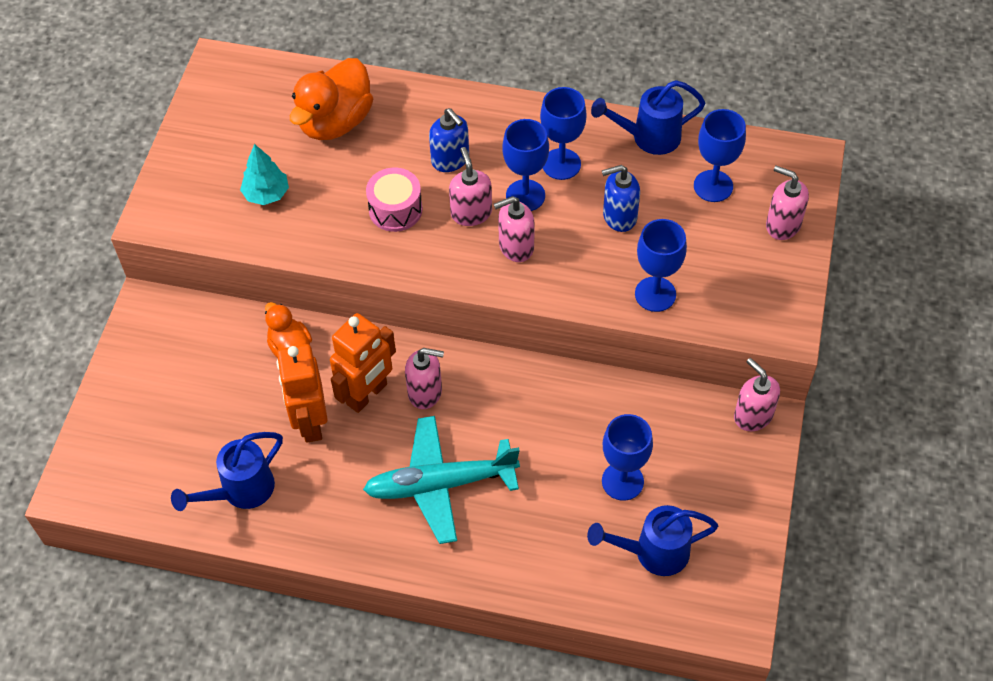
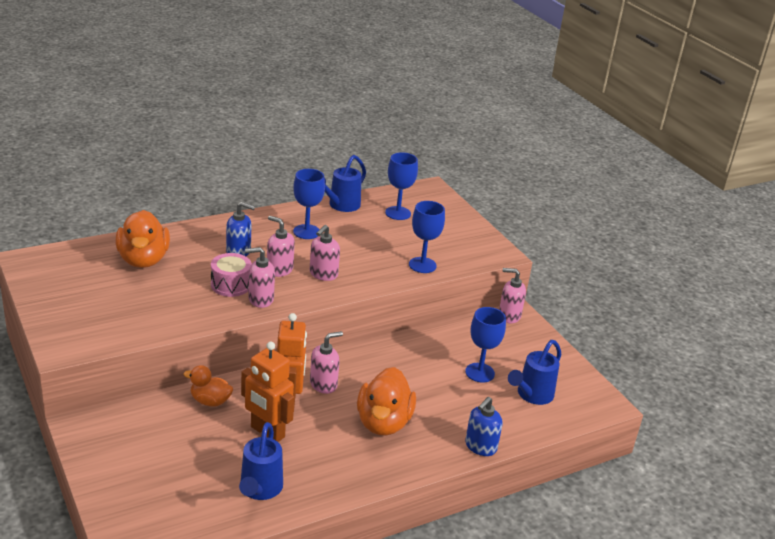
camera: 45 degrees left, 25 degrees down
turquoise tree [240,144,289,205] -> none
turquoise plane [363,416,520,544] -> orange duck [357,367,416,436]
blue goblet [502,119,549,211] -> none
blue soap dispenser [602,165,640,232] -> blue soap dispenser moved to [465,397,503,456]
pink soap dispenser [766,165,809,240] -> pink soap dispenser moved to [245,247,275,308]

